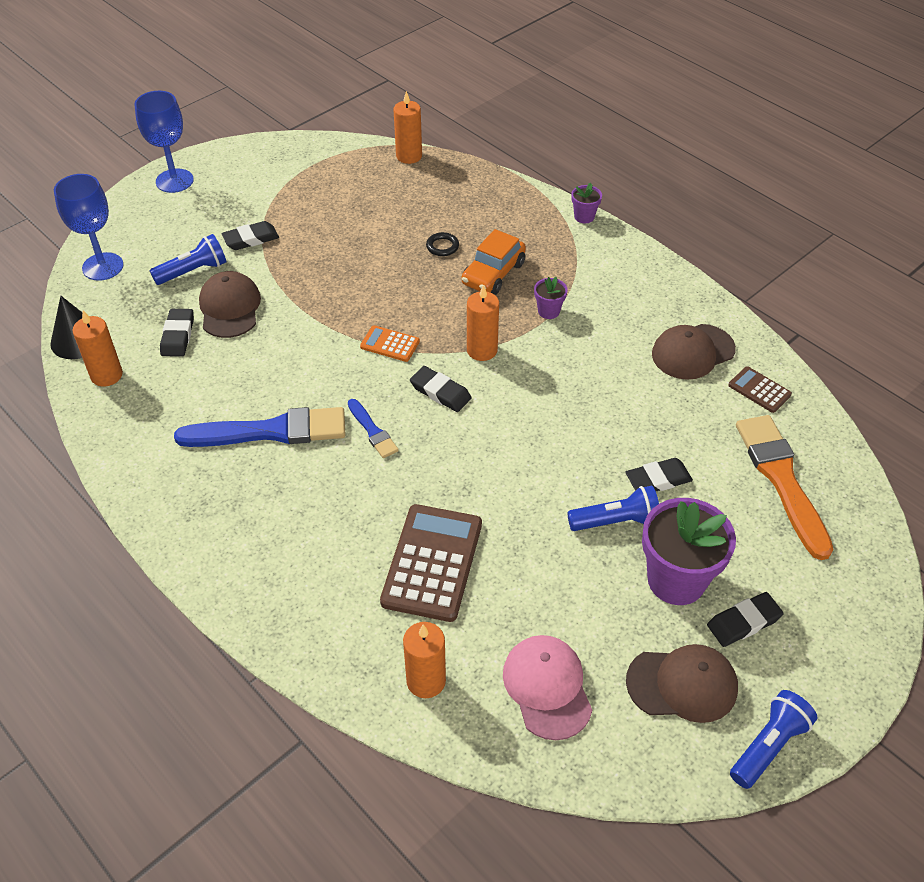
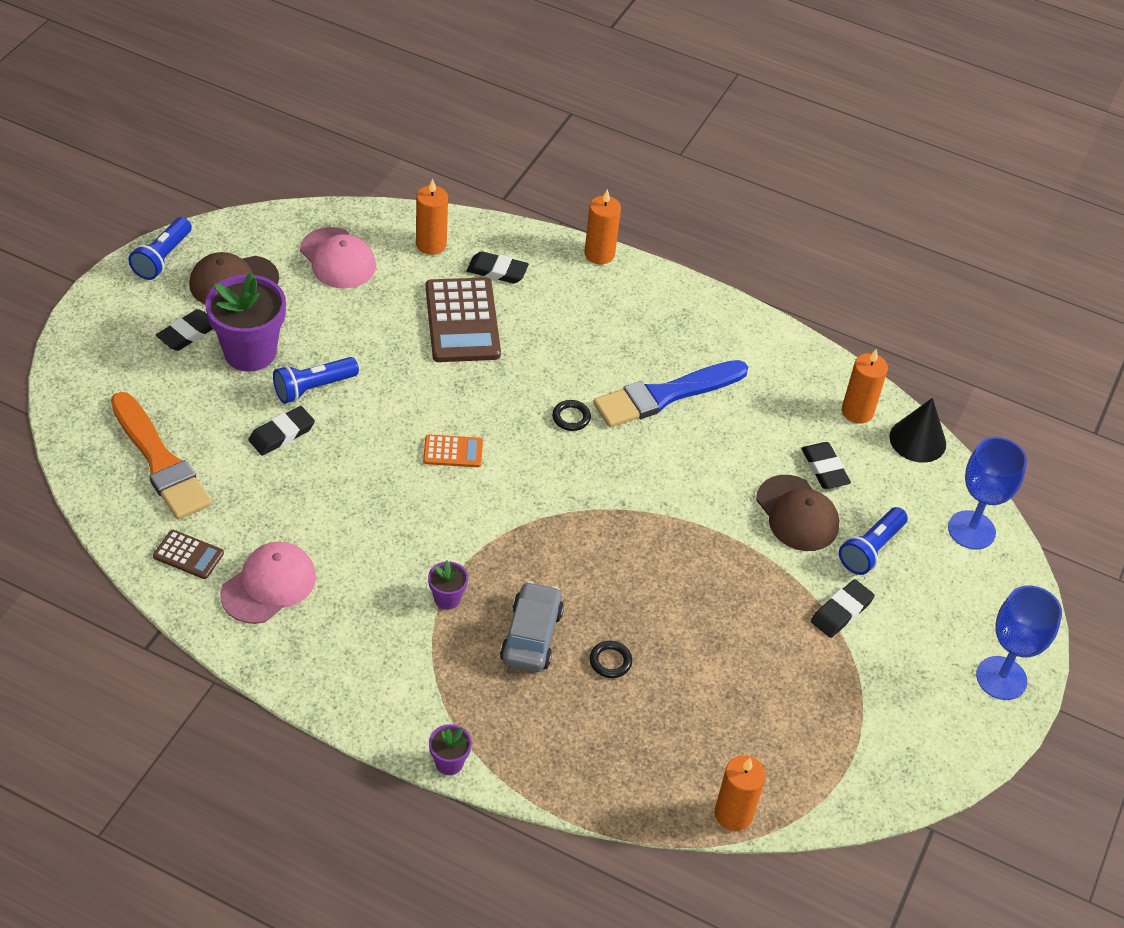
camera: 155 degrees right, 0 degrees up
blue brush [348,399,399,458] -> black ring [552,400,591,431]
orange calculator [360,325,420,362] -> orange calculator moved to [423,434,483,467]
black eraser [410,366,472,412] -> black eraser moved to [467,251,529,284]
orange car [461,229,526,295] -> grey car [500,581,564,672]
orange candle [467,285,499,361] -> orange candle moved to [585,189,621,264]
brown cap [652,324,736,380] -> pink cap [220,542,316,624]

